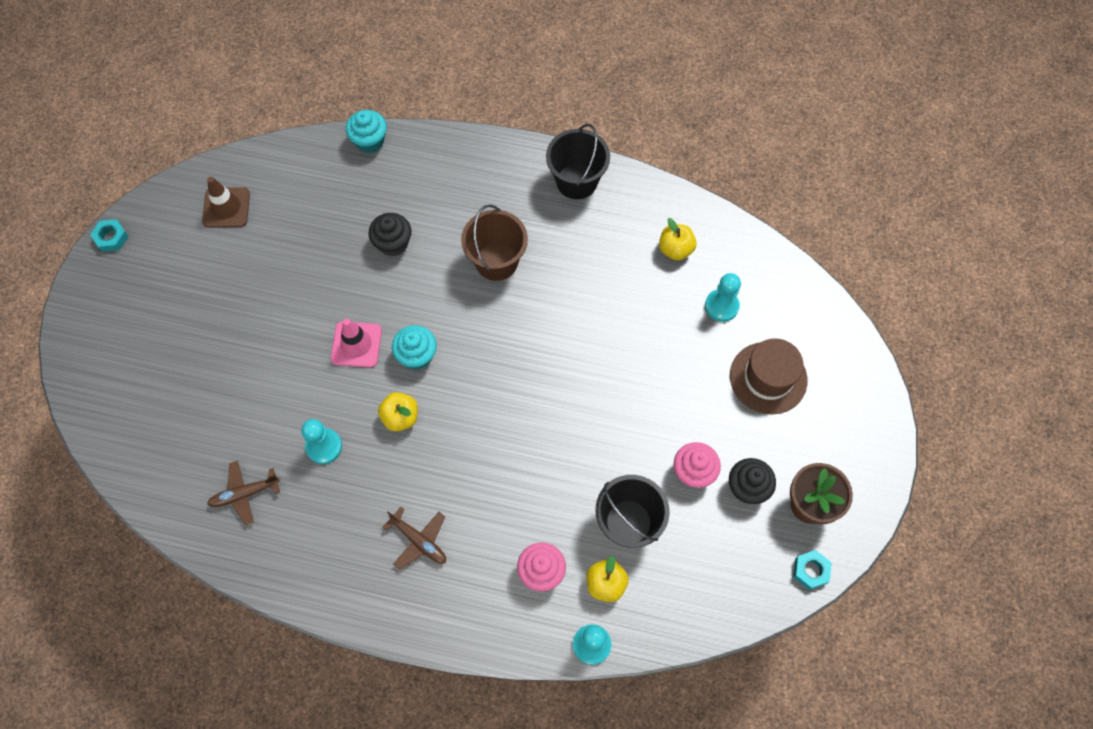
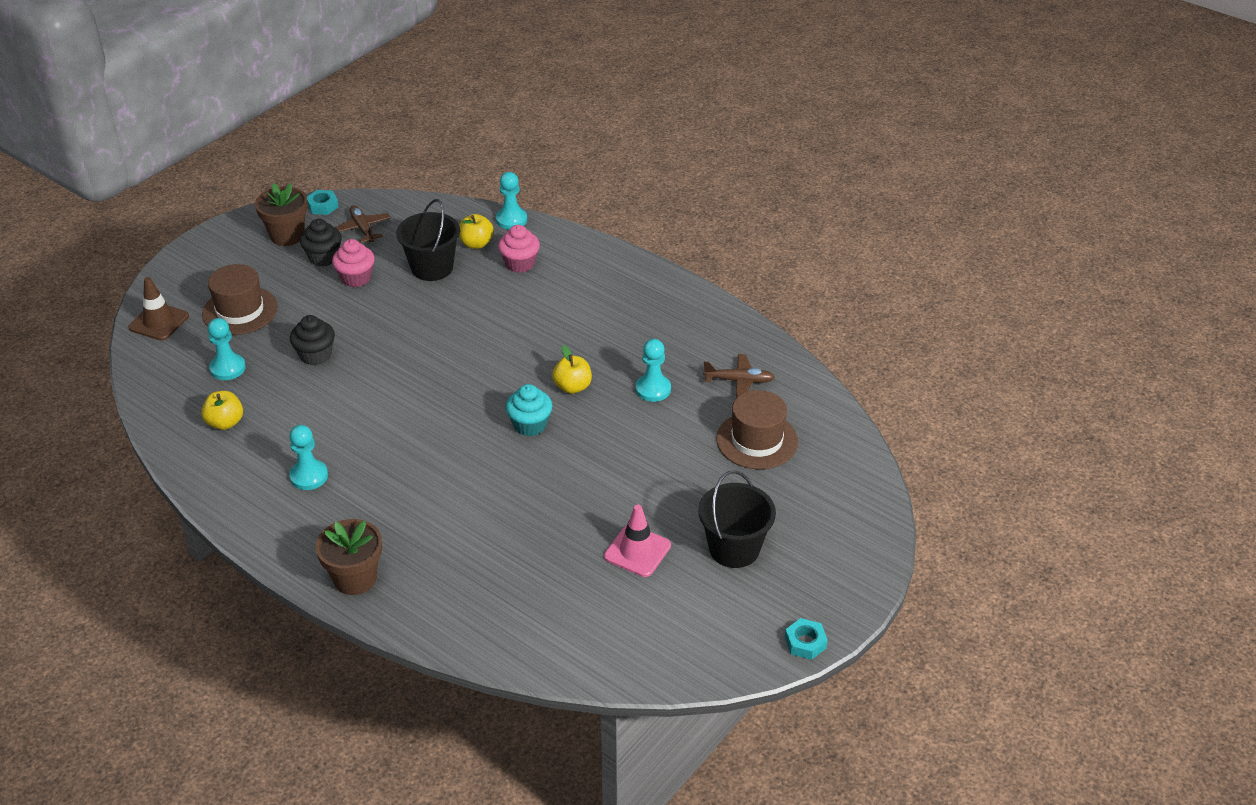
camera: 155 degrees left, 25 degrees down
brown traffic cone [202,177,250,228] -> brown traffic cone moved to [128,277,189,341]
pink traffic cone [331,319,382,367] -> pink traffic cone moved to [604,505,671,577]
turquoise cupcake [346,110,387,153] -> none
black cupcake [369,213,412,256] -> black cupcake moved to [290,315,335,365]
brown plane [383,507,446,570] -> brown plane moved to [335,205,391,243]
brown bucket [461,204,528,281] -> none
black bucket [546,124,610,199] -> black bucket moved to [698,471,776,568]
none -> turquoise pawn [289,425,328,490]
none -> brown flower pot [315,519,382,595]
none -> brown hat [716,390,798,469]

